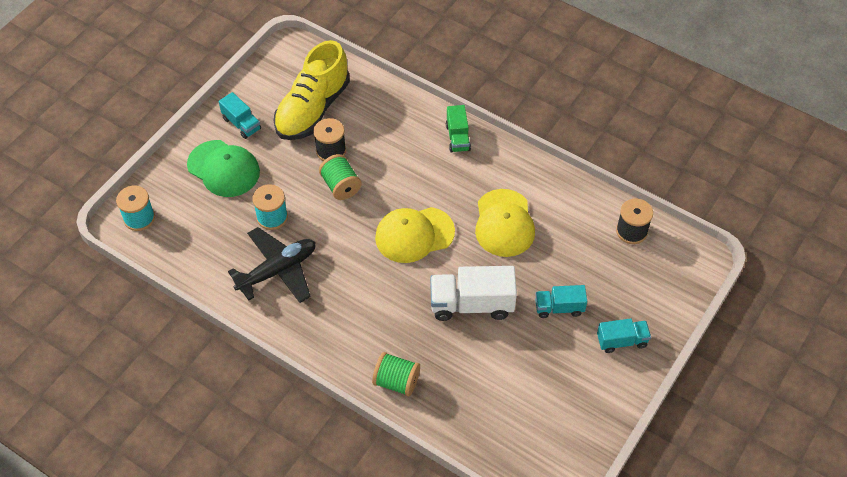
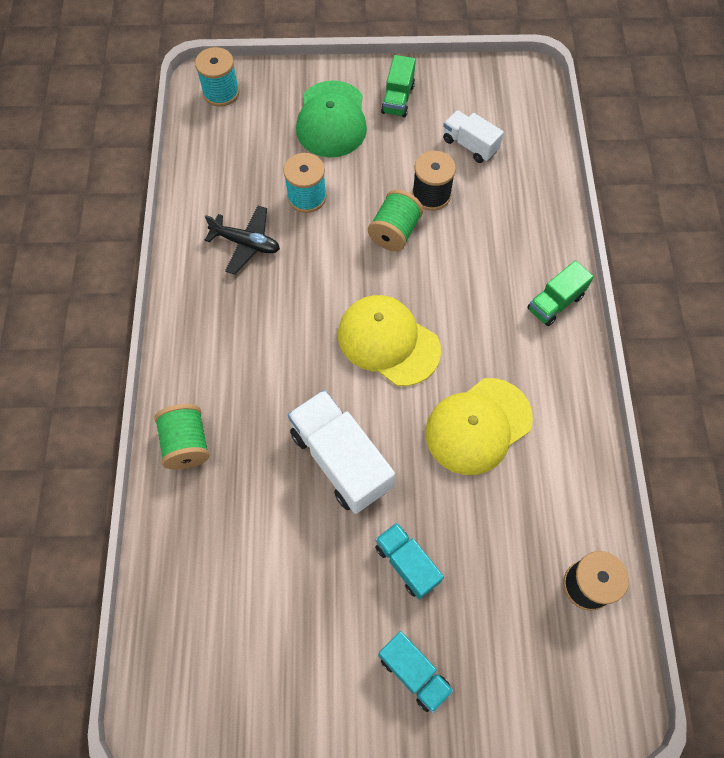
camera: 55 degrees right, 10 degrees up
turquoise truck [219,92,261,139] -> green truck [381,55,416,118]
black plane [228,227,315,303] -> black plane [205,206,280,275], size x0.66
yellow shoe [274,40,350,140] -> white truck [443,110,504,163]

